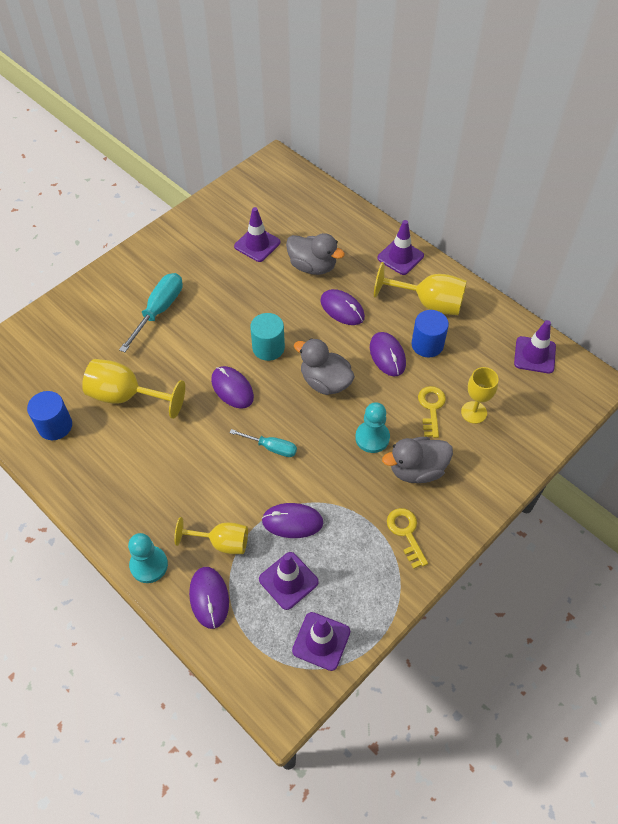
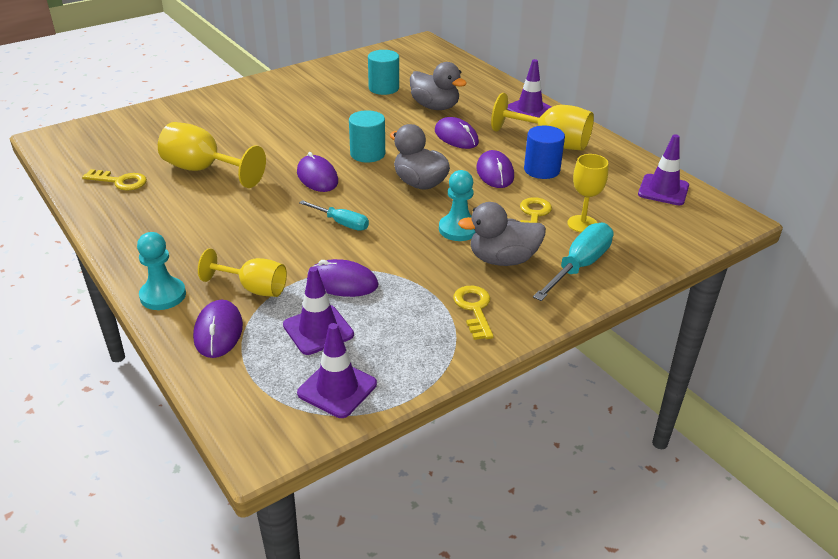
camera: 10 degrees right, 20 degrees down
blue cylinder [27,391,72,440] -> yellow key [82,169,147,191]
turquoise screwdriver [119,273,183,353] -> turquoise screwdriver moved to [533,223,613,301]
purple traffic cone [234,207,280,262] -> turquoise cylinder [368,50,399,95]

